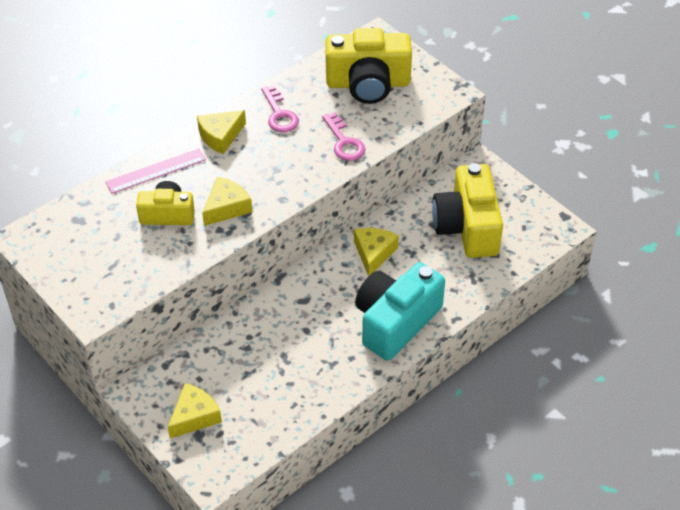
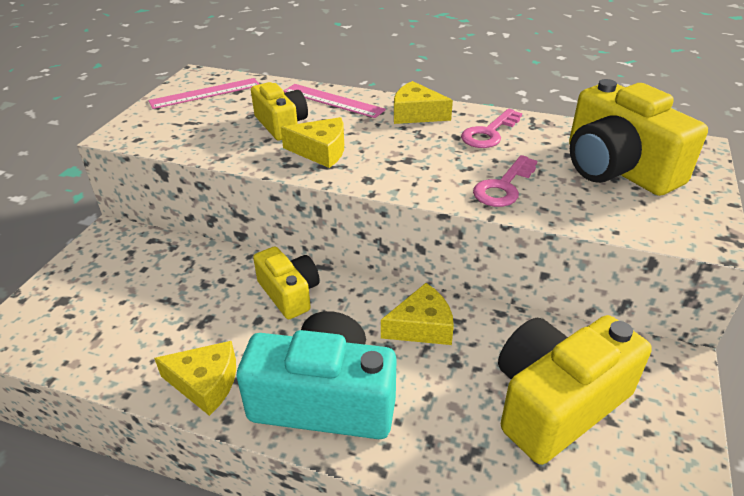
camera: 60 degrees right, 10 degrees down
yellow cheese [168,383,222,438] -> yellow cheese moved to [154,341,236,416]
none -> pink ruler [148,78,259,109]
none -> yellow camera [253,246,320,319]

